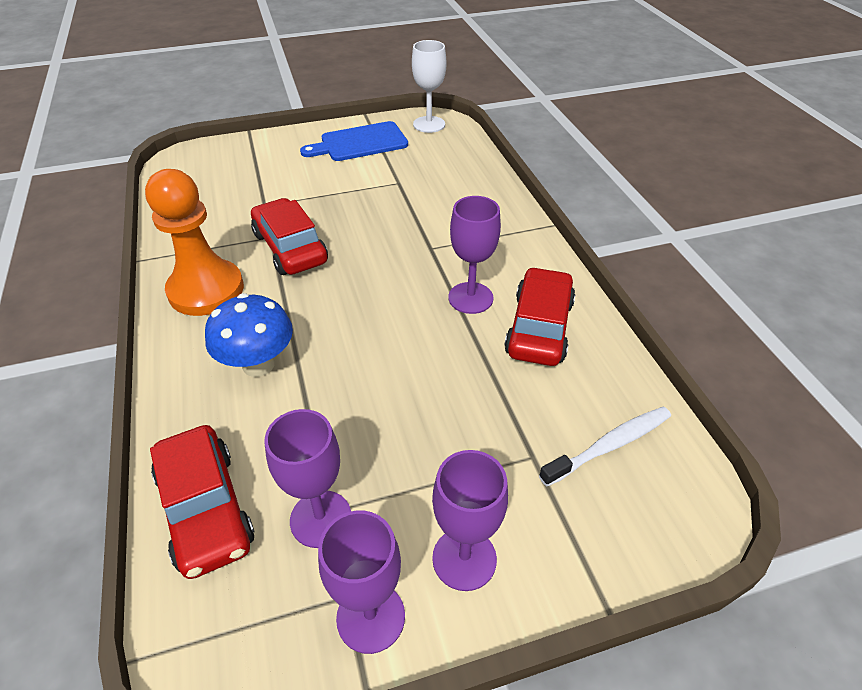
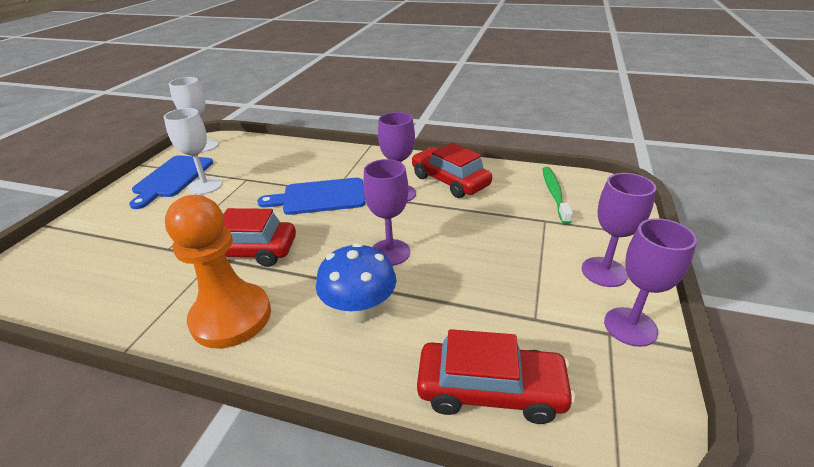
camera: 55 degrees left, 10 degrees down
purple goblet [264,409,351,548] -> purple goblet moved to [363,159,410,266]
white toothbrush [539,407,671,487] -> green toothbrush [542,167,573,224]
none -> white goblet [164,108,222,195]
none -> blue cutting board [257,178,366,215]

